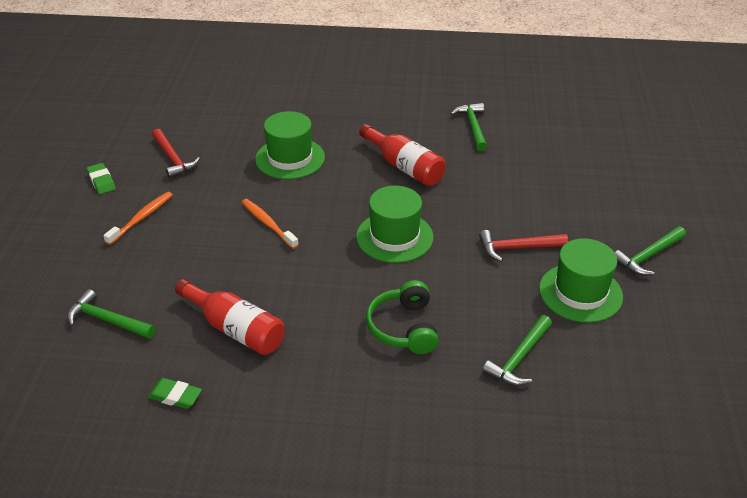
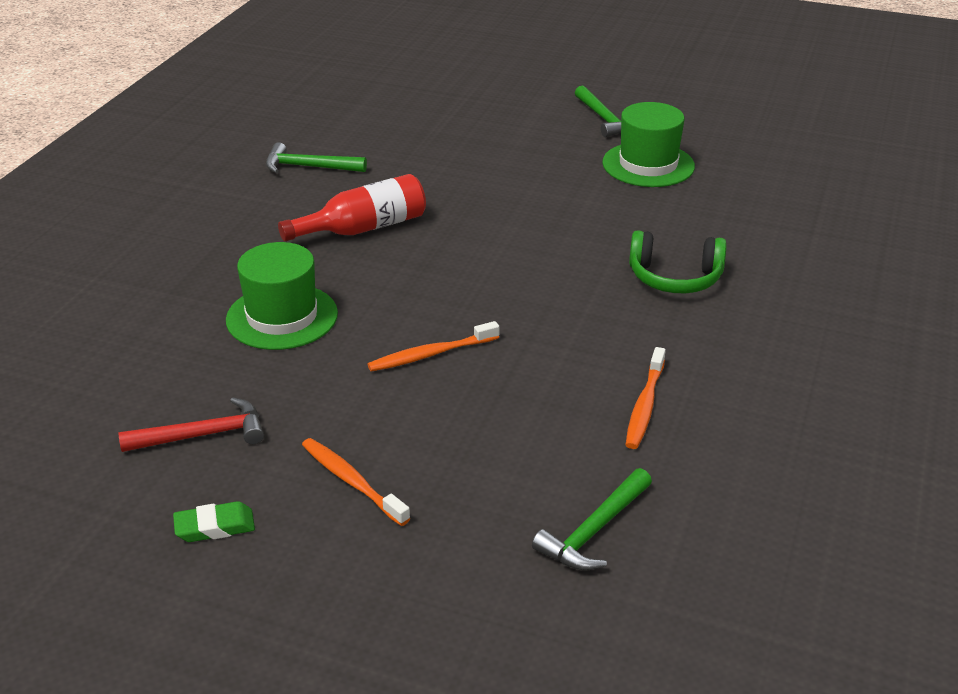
camera: 75 degrees left, 5 degrees down
green eraser [148,378,202,409] -> none
red bottle [175,279,285,355] -> orange toothbrush [626,347,666,449]
green hat [356,186,434,263] -> none
red hammer [479,230,568,262] -> none
green hammer [482,315,552,386] -> none

